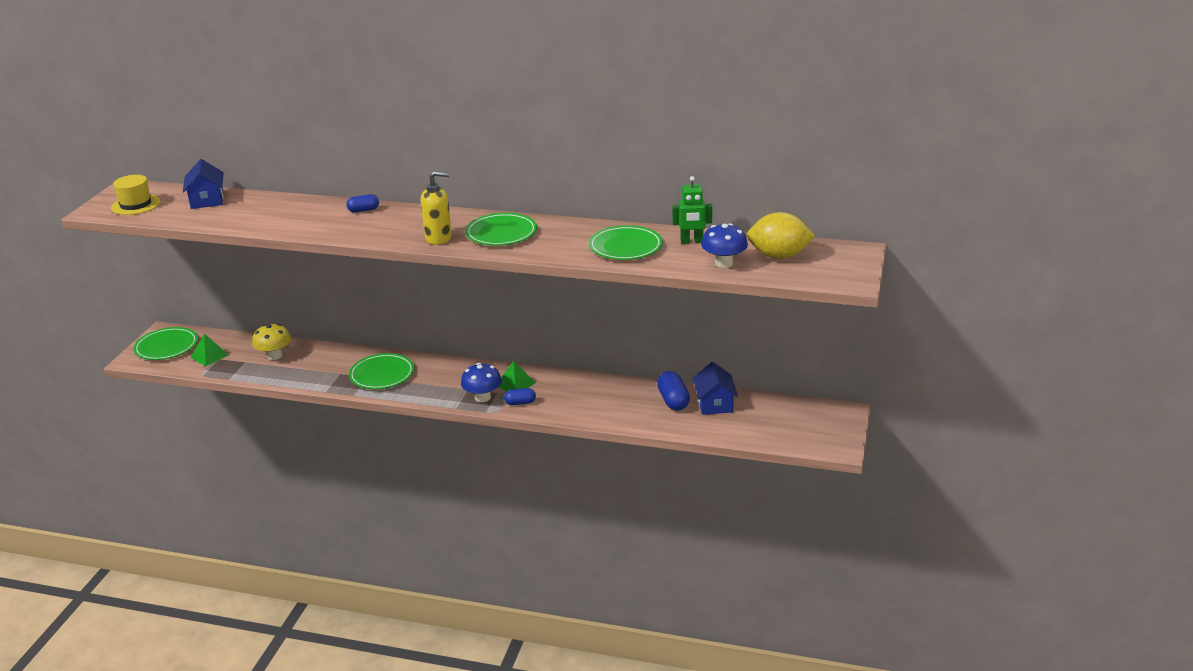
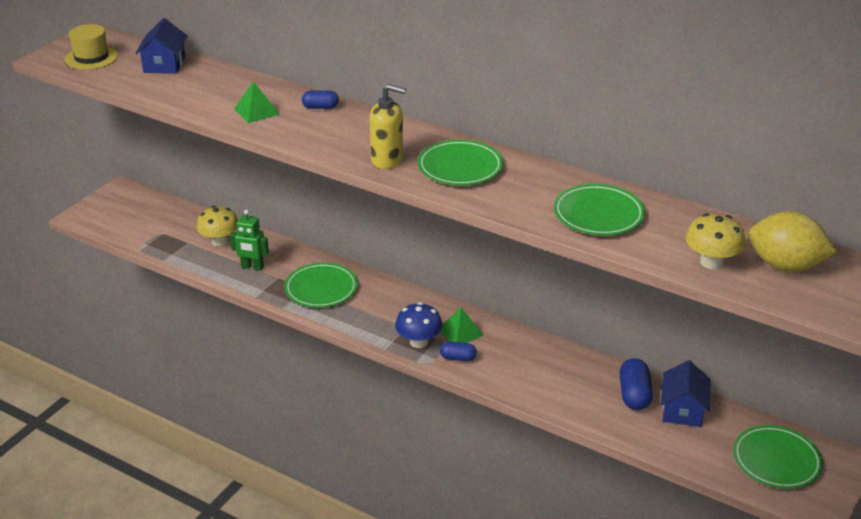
camera: 15 degrees right, 5 degrees up
green plate [134,327,198,360] -> green plate moved to [733,425,823,489]
green pyramid [190,333,228,367] -> green pyramid moved to [234,82,279,123]
green robot [672,176,712,244] -> green robot moved to [230,210,269,271]
blue mushroom [701,223,748,268] -> yellow mushroom [685,213,746,269]

